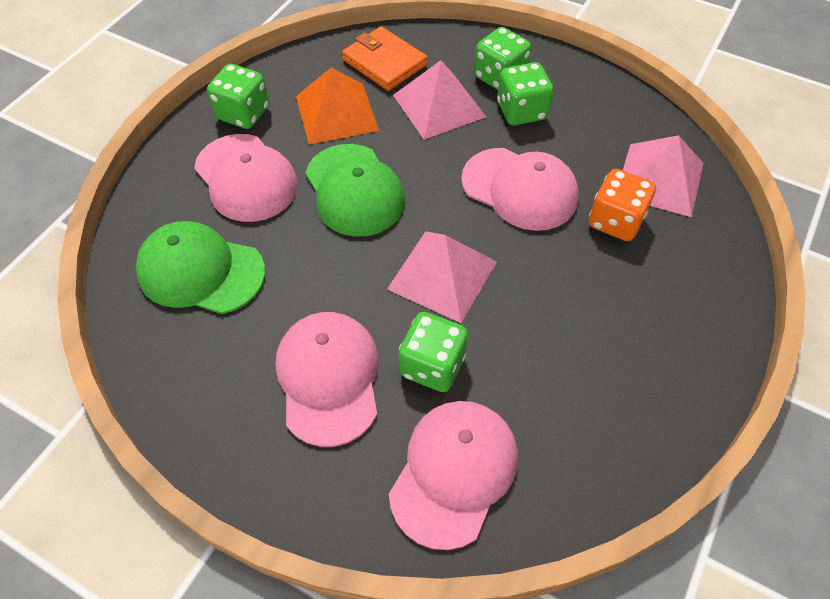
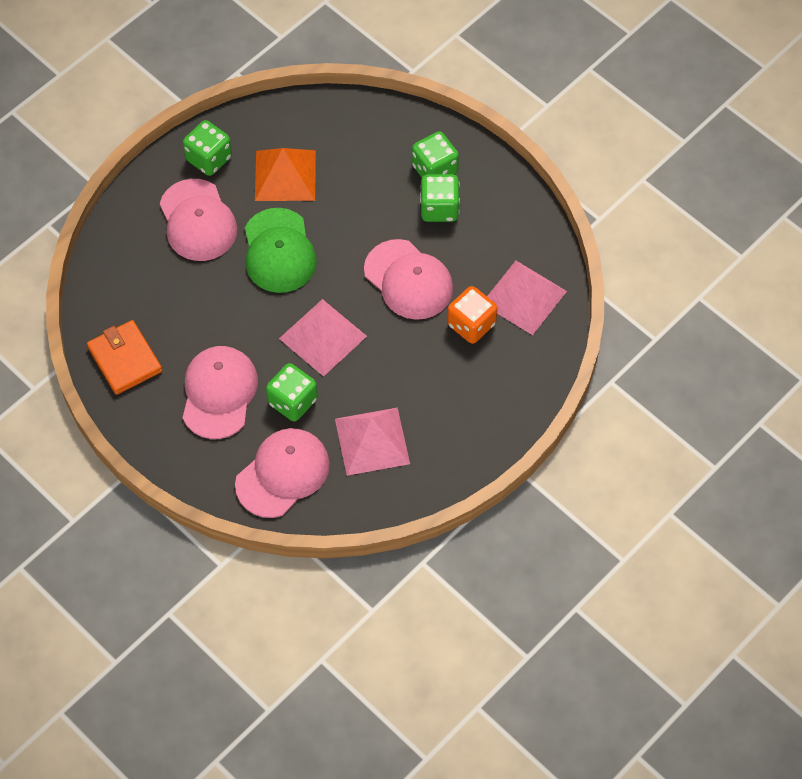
camera: 15 degrees right, 5 degrees up
green cap [135,221,265,314] -> none
orange wallet [342,26,428,91] -> orange wallet moved to [87,320,162,395]
pink pyramid [393,60,486,140] -> pink pyramid moved to [335,408,410,476]

